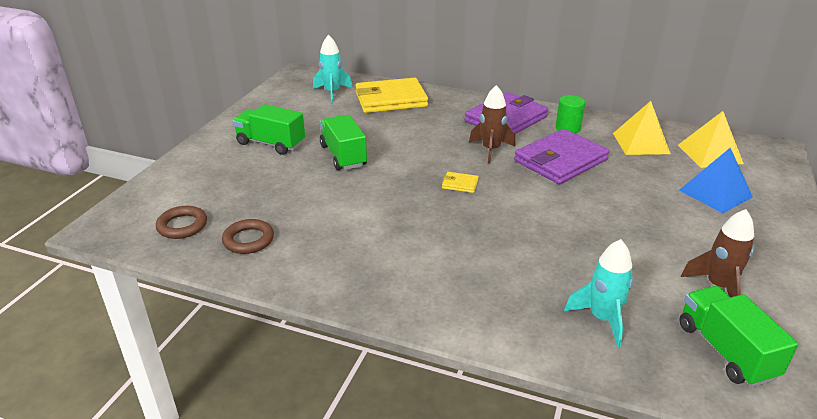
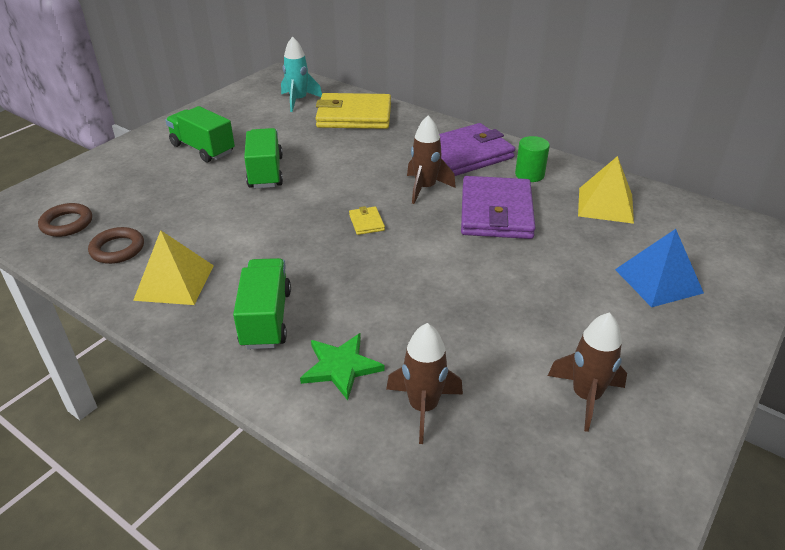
camera: 15 degrees right, 5 degrees up
yellow wallet [442,172,479,193] -> yellow wallet turned 45 degrees clockwise [349,206,385,235]
purple wallet [514,129,609,184] -> purple wallet turned 60 degrees counterclockwise [461,176,536,239]
turquoise rocket [564,239,633,347] -> brown rocket [386,323,463,444]
yellow pyramid [678,111,744,168] -> yellow pyramid moved to [133,230,214,305]
green truck [679,286,798,387] -> green truck moved to [233,258,291,349]
none -> green star [300,333,385,400]

